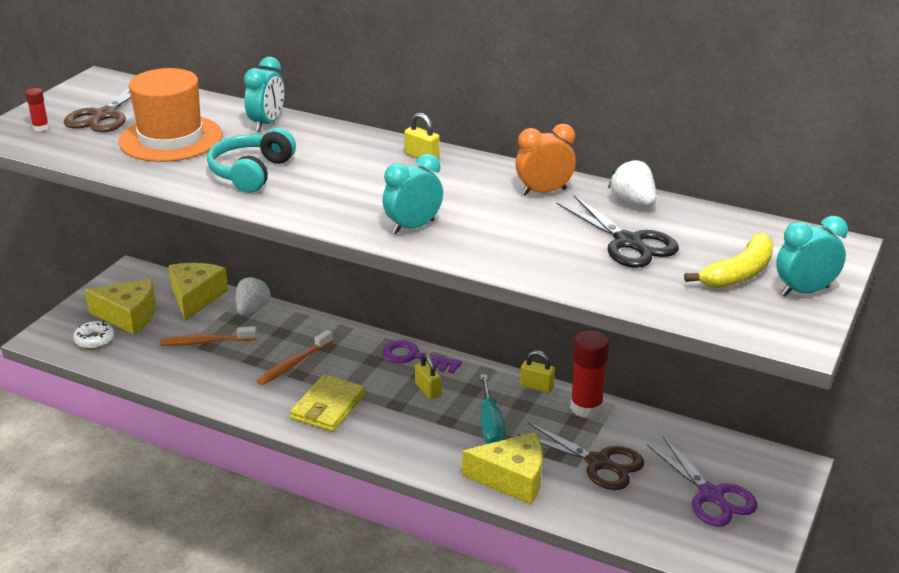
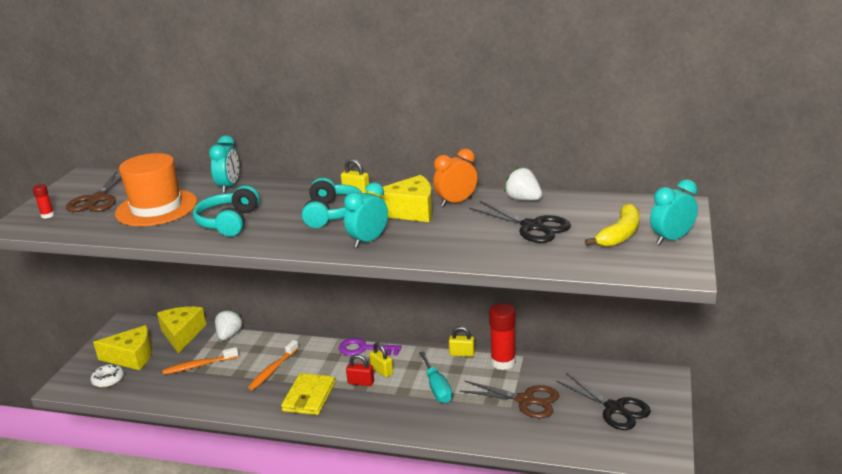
camera: 10 degrees left, 5 degrees down
yellow cheese [462,432,542,504] -> yellow cheese moved to [368,175,433,222]
purple scissors [647,437,758,527] -> black scissors [556,373,651,430]
none -> turquoise headphones [302,178,362,228]
none -> red padlock [346,354,374,386]

